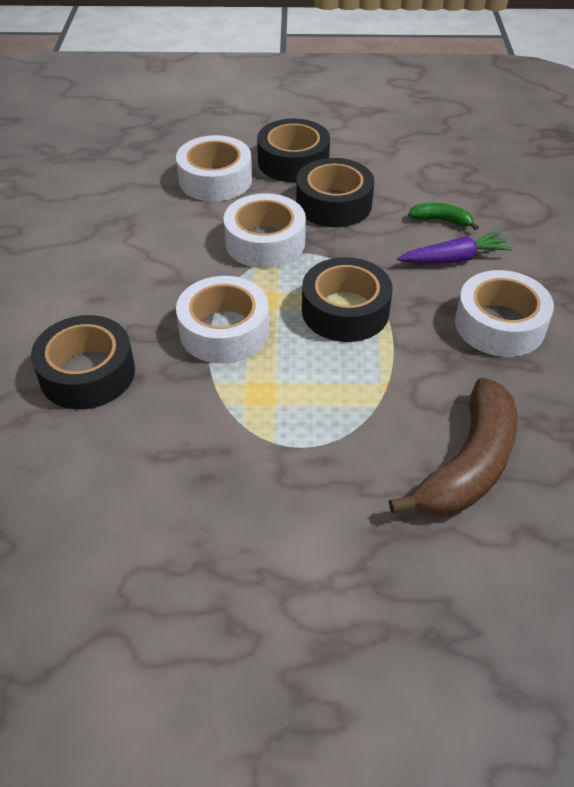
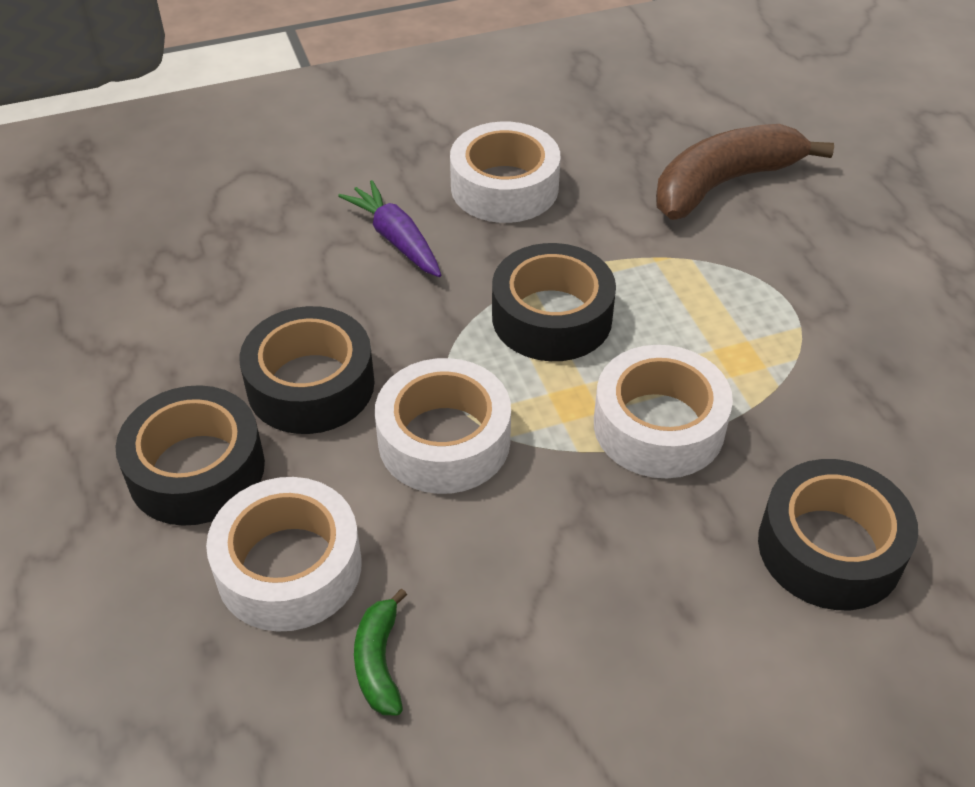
camera: 110 degrees left, 0 degrees up
brown banana [389,378,517,516] -> brown banana turned 45 degrees counterclockwise [656,124,834,220]
green banana [408,203,479,230] -> green banana moved to [354,588,407,715]

